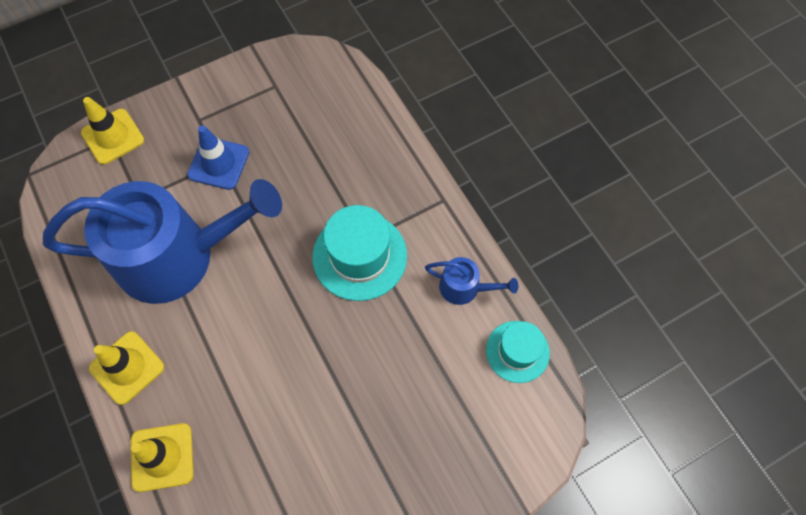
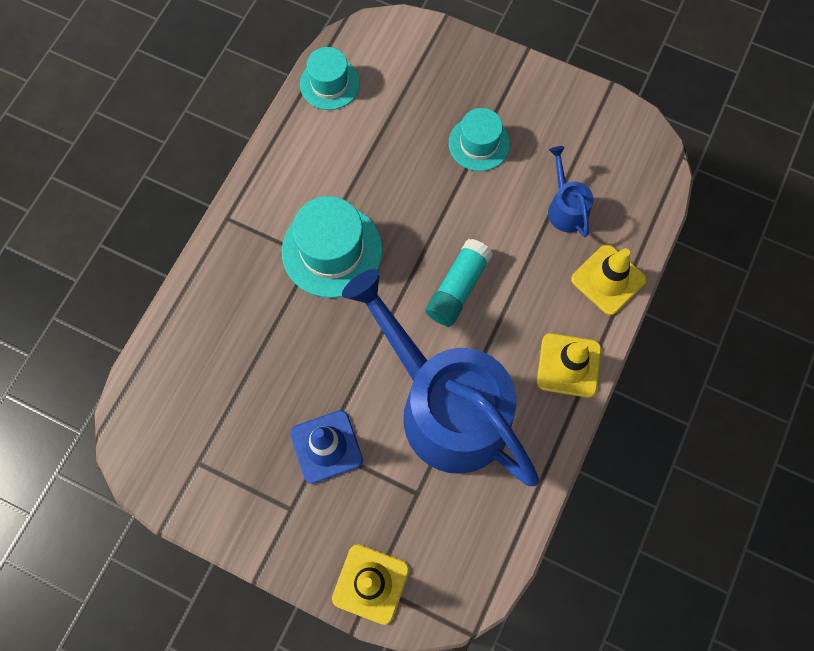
camera: 125 degrees left, 5 degrees up
blue watering can [425,257,518,305] -> blue watering can moved to [548,146,593,237]
none -> turquoise glue stick [426,239,493,326]
none -> turquoise hat [449,108,510,171]

